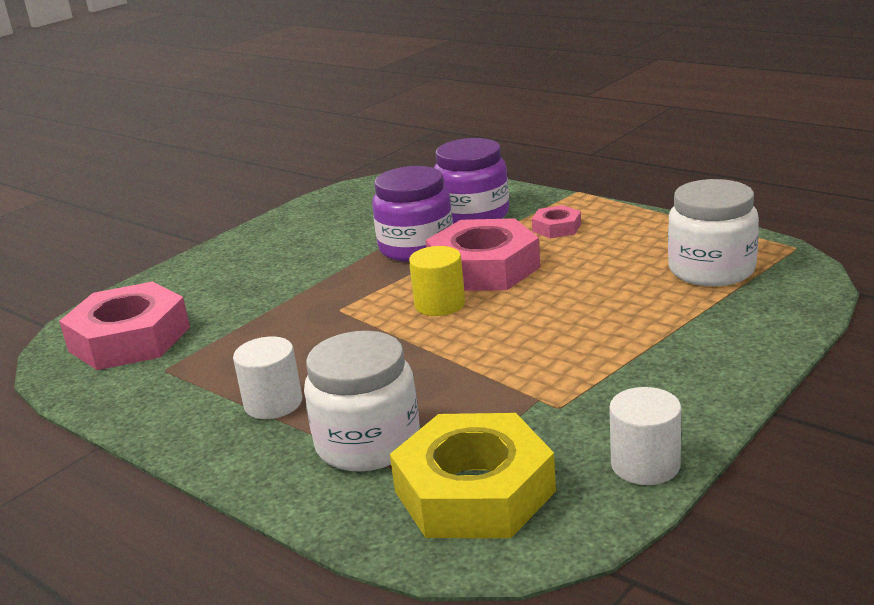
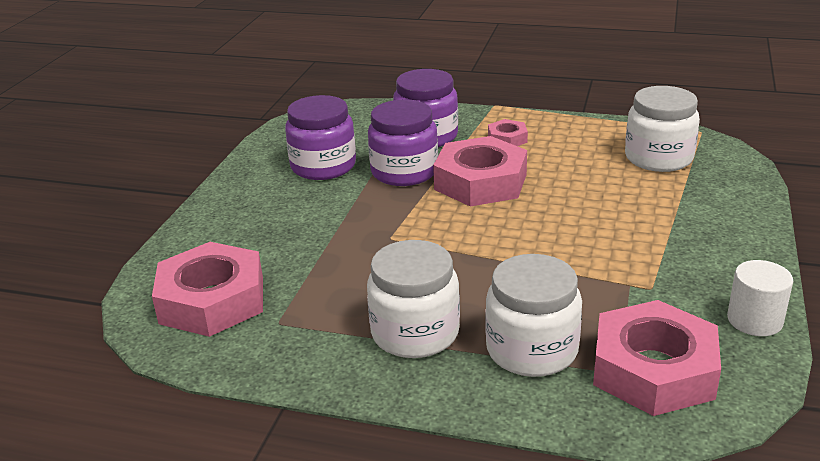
camera: 25 degrees left, 5 degrees up
white cylinder [233,336,302,419] -> white jar [367,240,460,358]
yellow nut [390,413,556,538] -> pink nut [593,300,721,416]
yellow cylinder [409,246,465,316] -> none
none -> purple jar [285,95,356,180]

